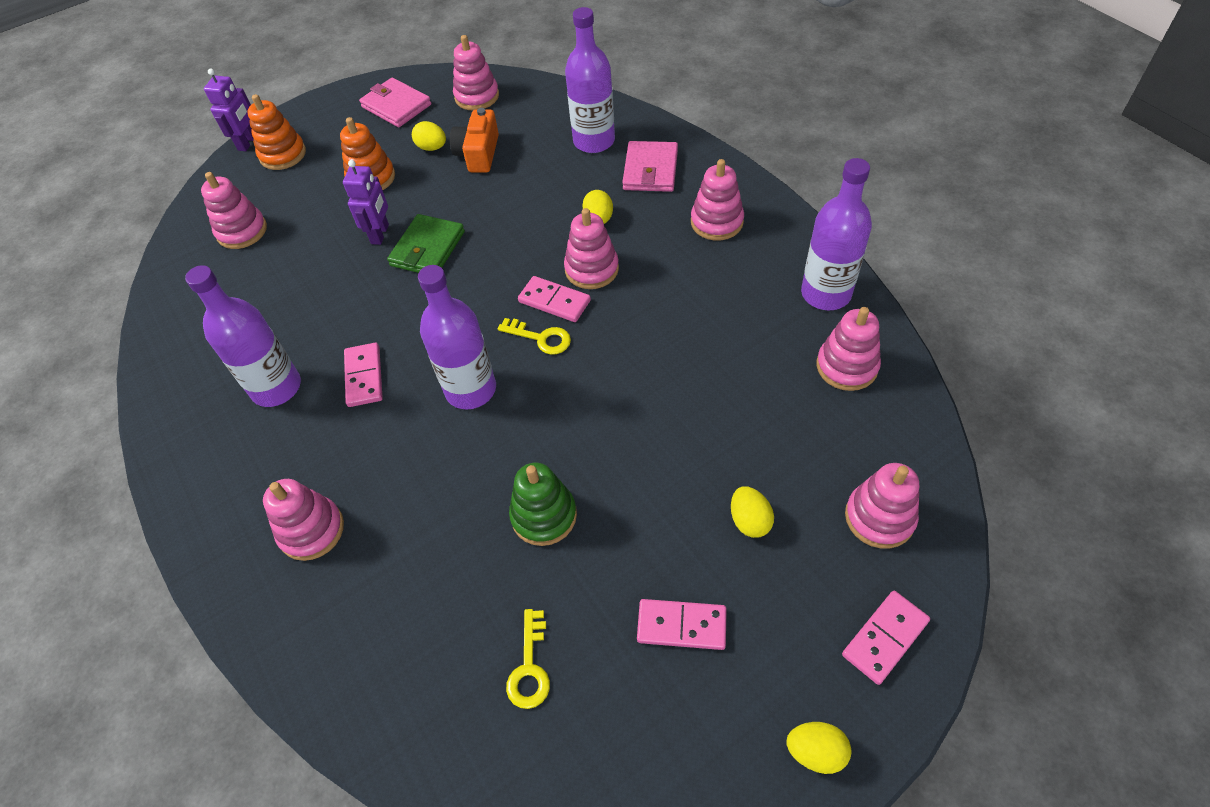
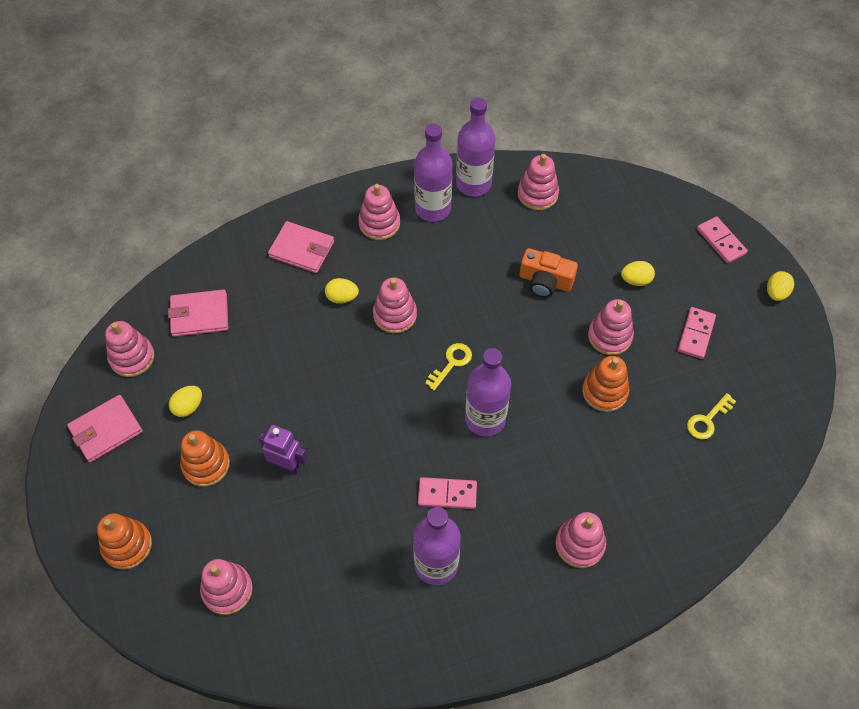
camera: 80 degrees left, 5 degrees up
purple robot [204,69,253,151] -> none
green wallet [387,214,465,273] -> none
orange camera [450,108,499,173] -> orange camera moved to [520,248,578,298]
yellow key [506,609,550,709] -> yellow key turned 120 degrees clockwise [687,393,736,439]
green stacking toy [509,463,577,546] -> orange stacking toy [582,356,629,412]
pink domino [518,276,591,322] -> none
purple bottle [565,7,615,153] -> purple bottle moved to [414,124,453,222]
pink stacking toy [845,463,919,548] -> pink stacking toy moved to [588,299,634,355]
none -> pink wallet [168,289,228,337]

